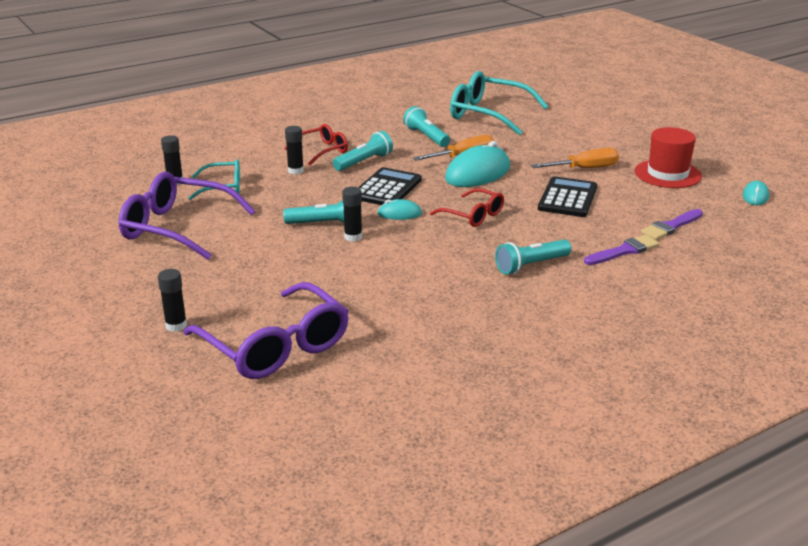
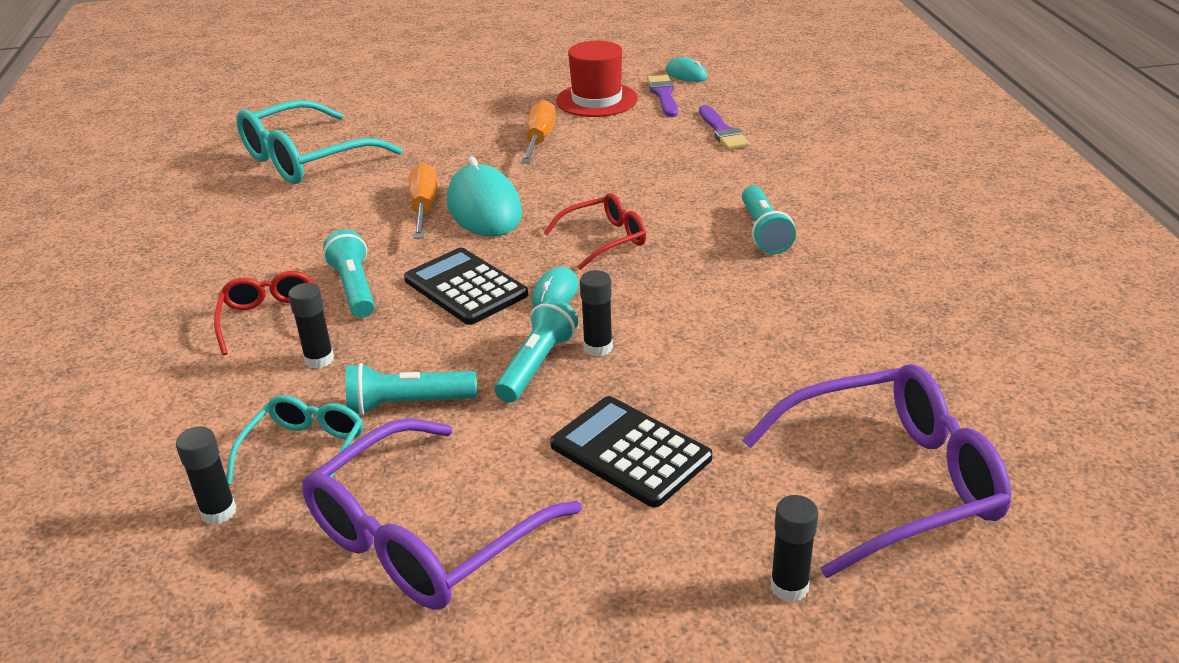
camera: 65 degrees left, 5 degrees up
turquoise flashlight [403,106,450,147] -> turquoise flashlight moved to [345,363,477,415]
black calculator [538,177,597,217] -> black calculator moved to [550,396,712,508]
purple brush [584,235,660,265] -> purple brush moved to [647,75,678,117]

